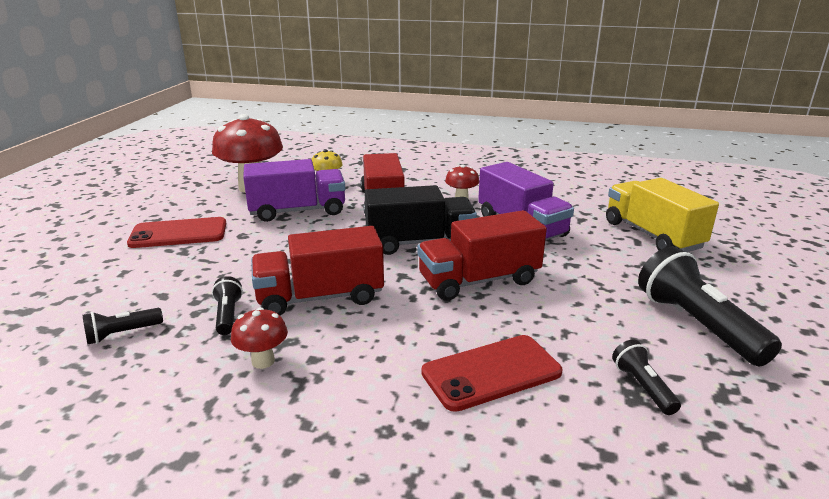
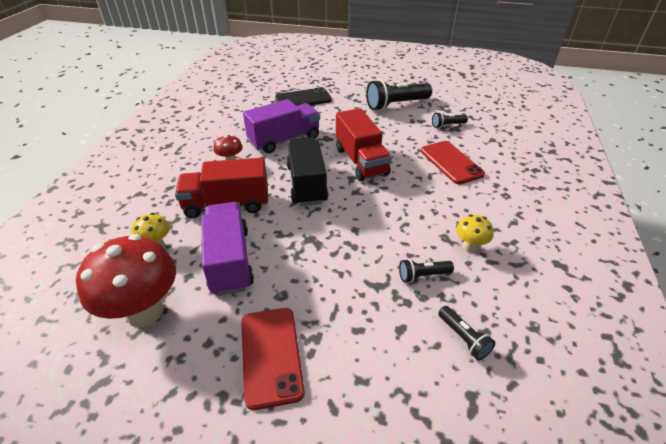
camera: 90 degrees left, 15 degrees up
red mushroom [231,307,288,369] -> yellow mushroom [456,214,494,253]
red truck [251,226,384,316] -> none
yellow truck [606,178,719,252] -> black phone [275,87,332,106]

